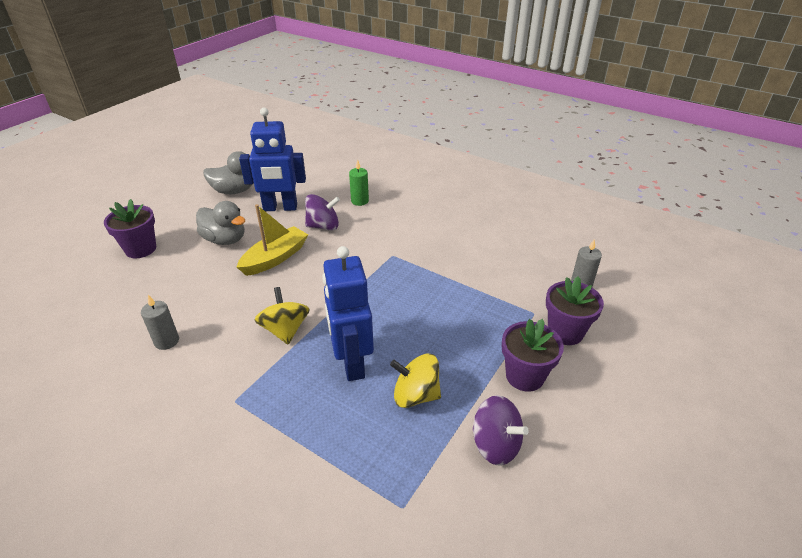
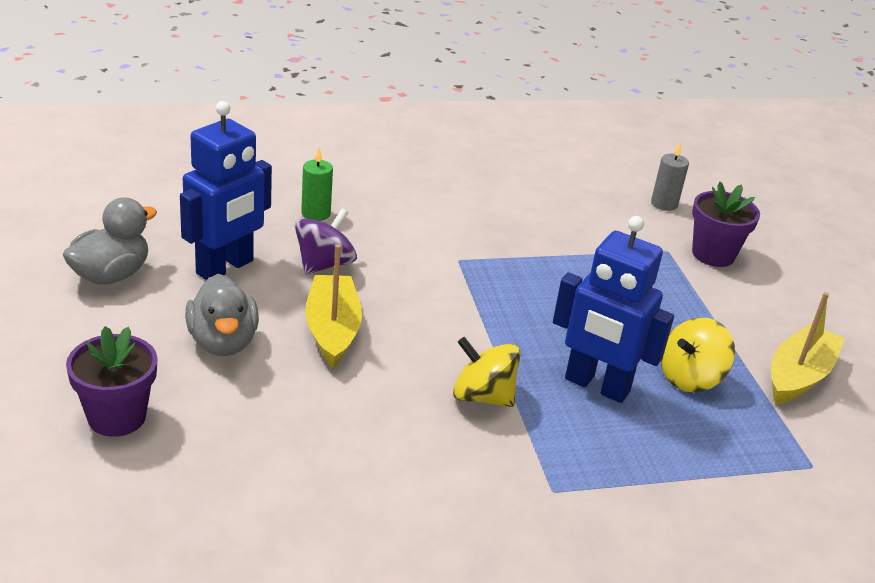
camera: 50 degrees left, 5 degrees down
grey candle [141,295,179,350] -> none
grey duck [196,201,245,245] -> grey duck turned 90 degrees clockwise [185,274,259,356]
purple spinning top [472,395,529,466] -> yellow boat [771,292,845,404]
purple flower pot [502,319,564,392] -> none

